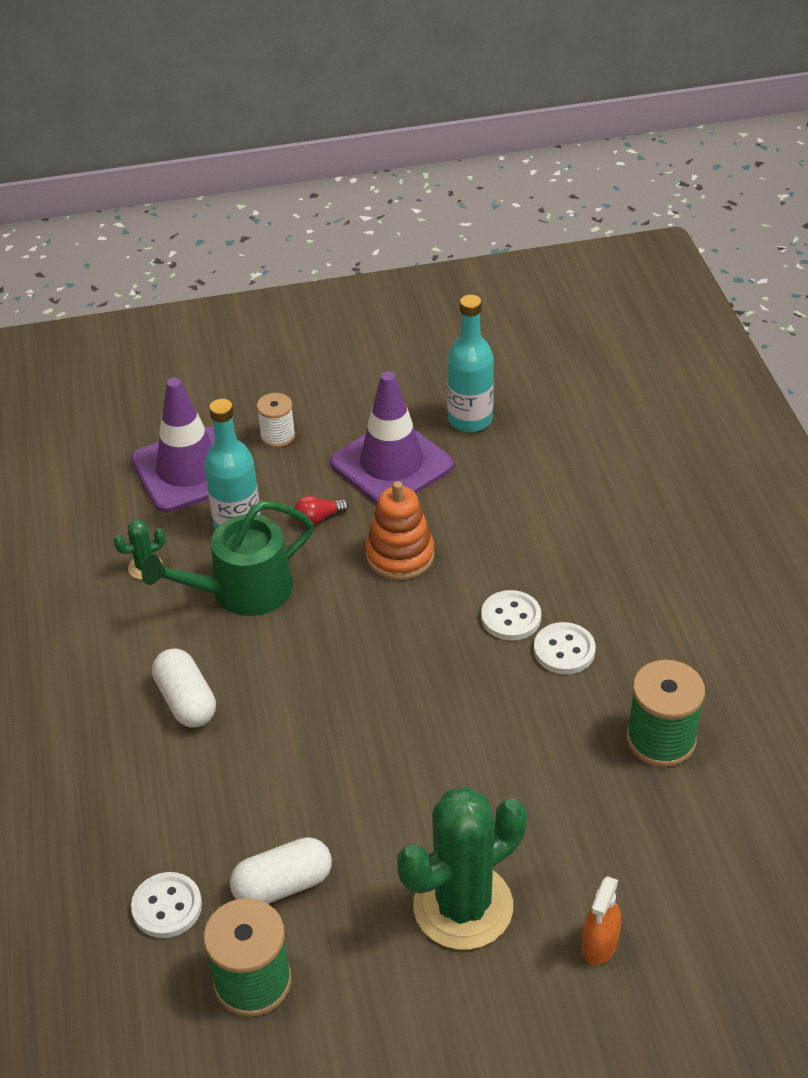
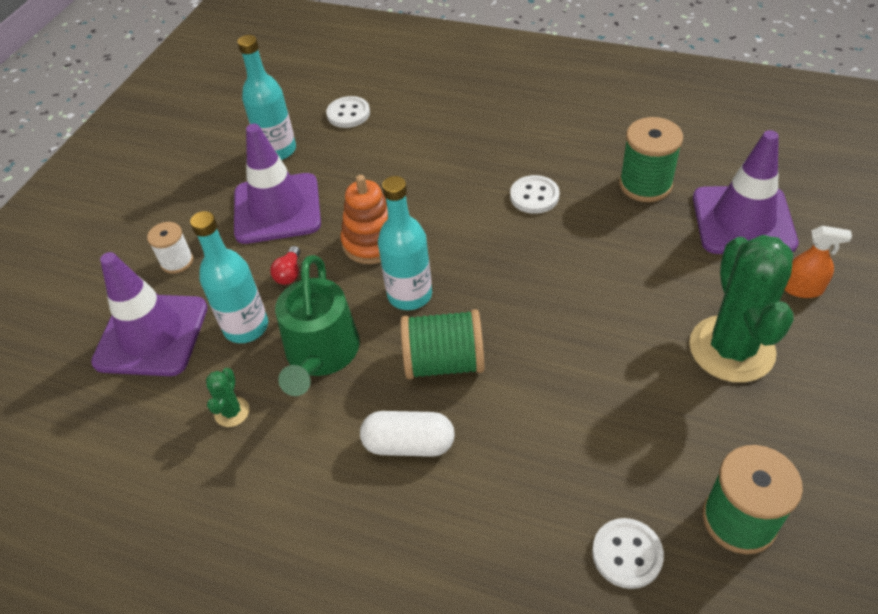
camera: 55 degrees left, 5 degrees up
white capsule [230,837,332,904] -> none
white button [481,590,541,641] -> white button moved to [326,96,370,128]
orange spray bottle [582,876,621,965] -> orange spray bottle turned 45 degrees counterclockwise [785,226,852,298]
none -> turquoise bottle [378,176,432,310]
none -> green spool [401,309,484,379]
none -> purple traffic cone [693,130,799,254]

